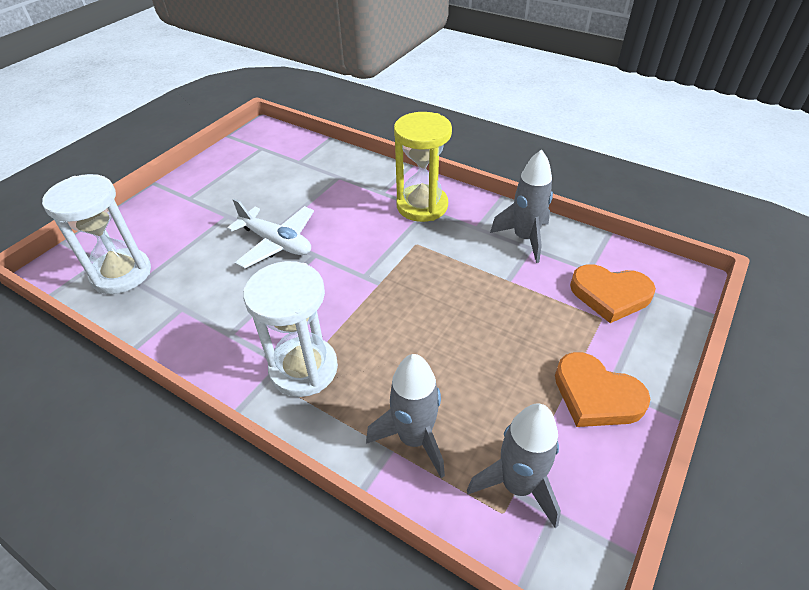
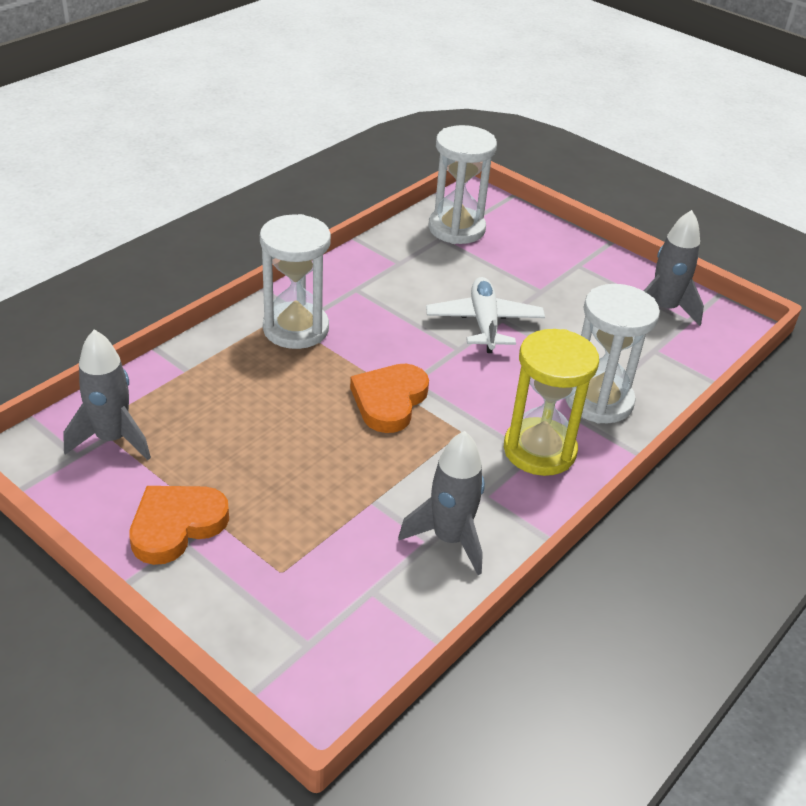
camera: 95 degrees right, 5 degrees down
white plane [227,198,314,269] -> white plane turned 135 degrees clockwise [426,277,545,353]
grey rocket [366,354,445,478] -> grey rocket moved to [644,210,704,326]
orange heart [570,265,656,323] -> orange heart moved to [350,364,429,433]
none -> white hourglass [565,284,660,424]

